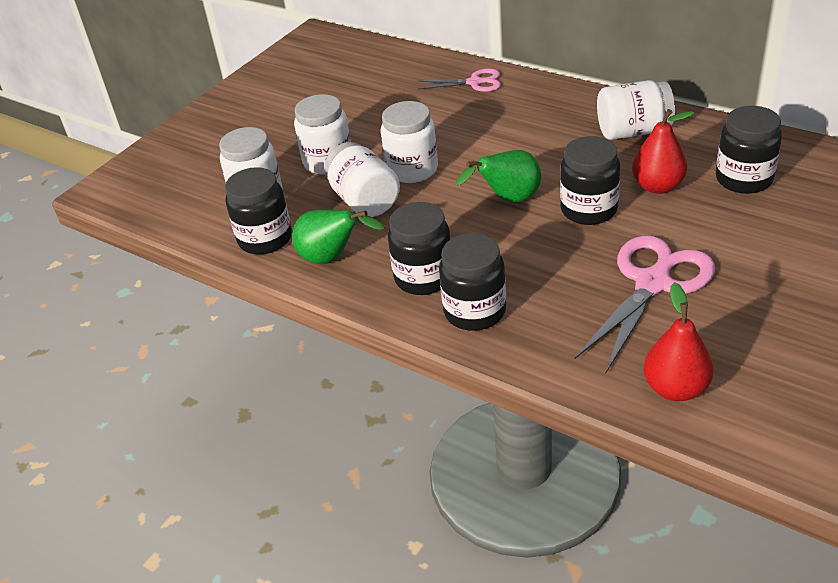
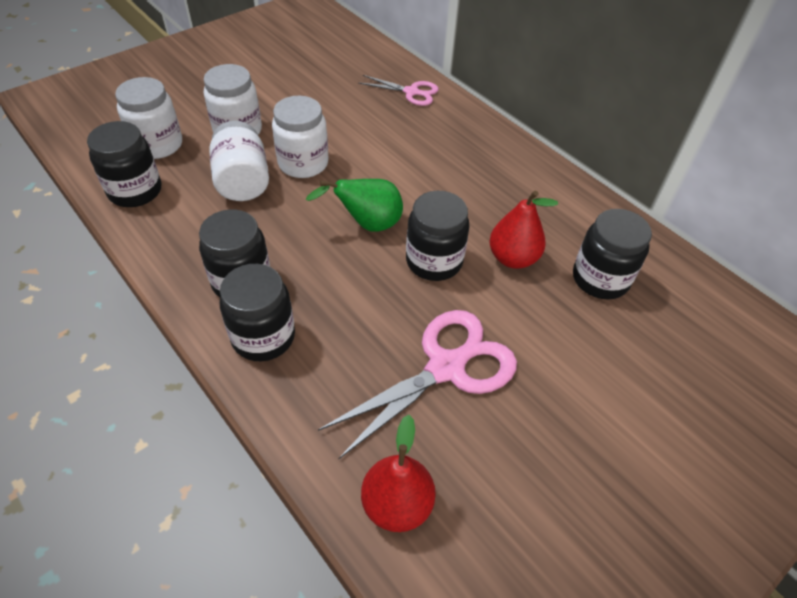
camera: 10 degrees right, 10 degrees up
green pear [292,210,385,264] -> none
white jar [597,80,675,140] -> none

